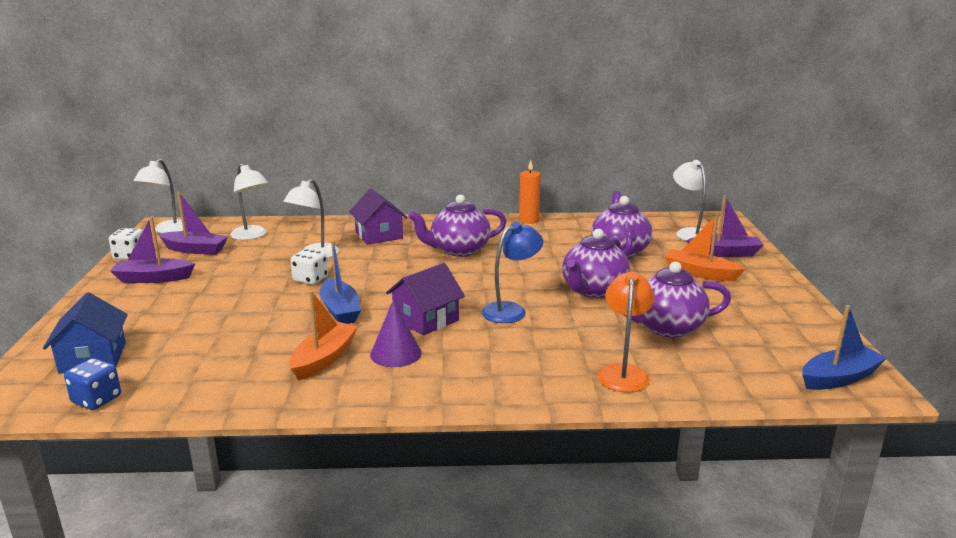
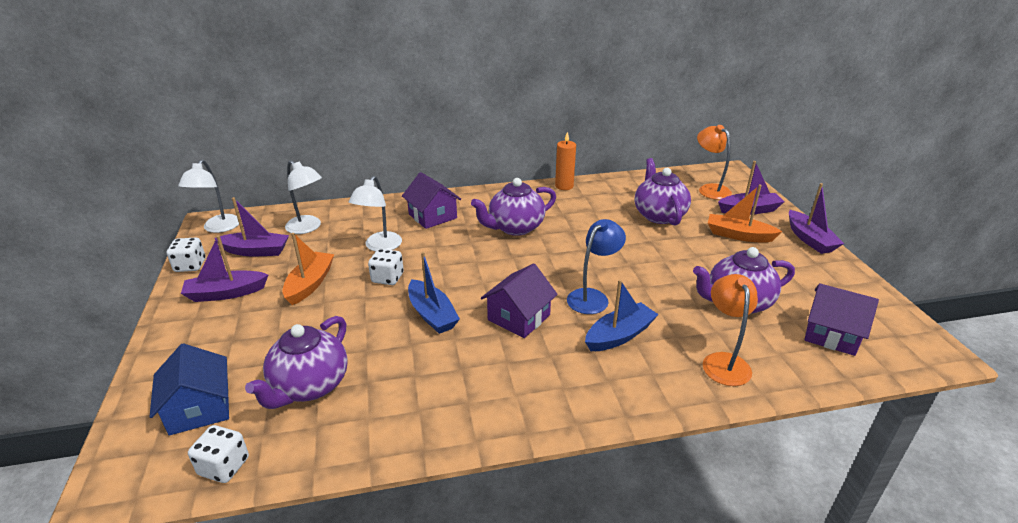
camera: 10 degrees left, 10 degrees up
blue dice [64,358,121,410] -> white dice [188,425,249,483]
orange boat [289,290,358,380] -> orange boat moved to [282,233,334,305]
purple cone [370,300,422,367] -> none
purple teapot [562,229,630,298] -> purple teapot moved to [245,316,348,409]
white lamp [673,160,706,241] -> orange lamp [697,125,732,200]
blue boat [802,305,887,390] -> blue boat moved to [585,280,659,351]
none -> purple boat [789,183,844,254]
none -> purple house [804,283,879,356]

